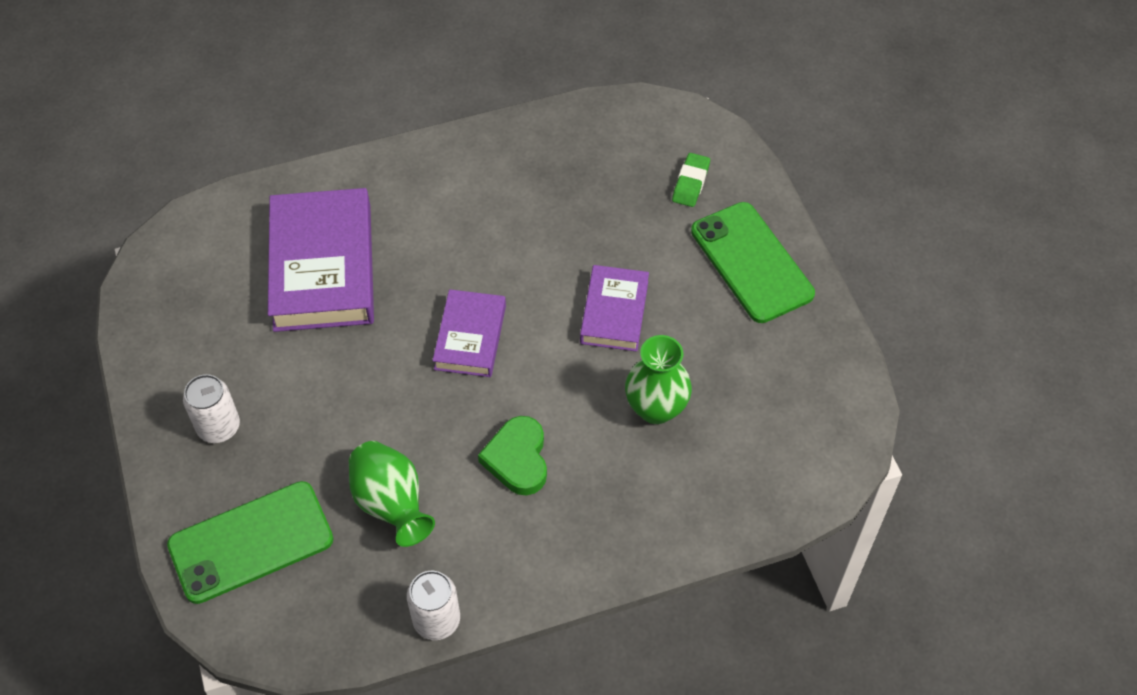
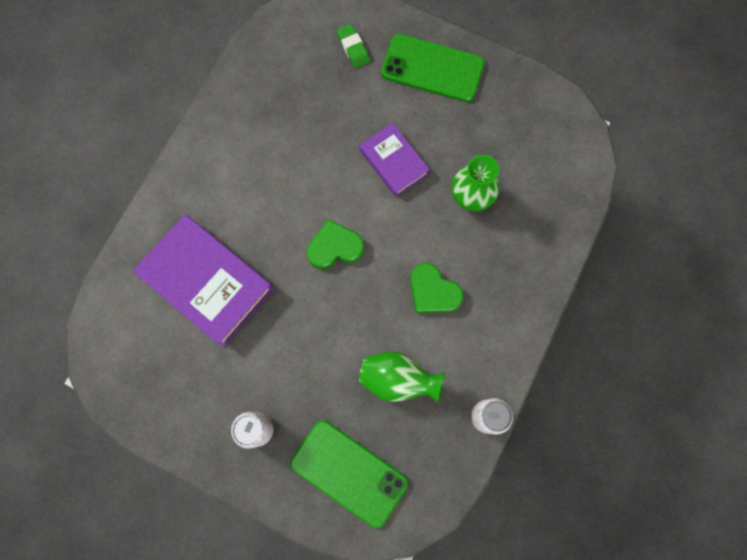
camera: 45 degrees left, 20 degrees up
green phone [167,481,333,604] -> green phone turned 75 degrees counterclockwise [290,420,408,528]
purple book [432,289,506,377] -> green heart [307,219,364,269]

